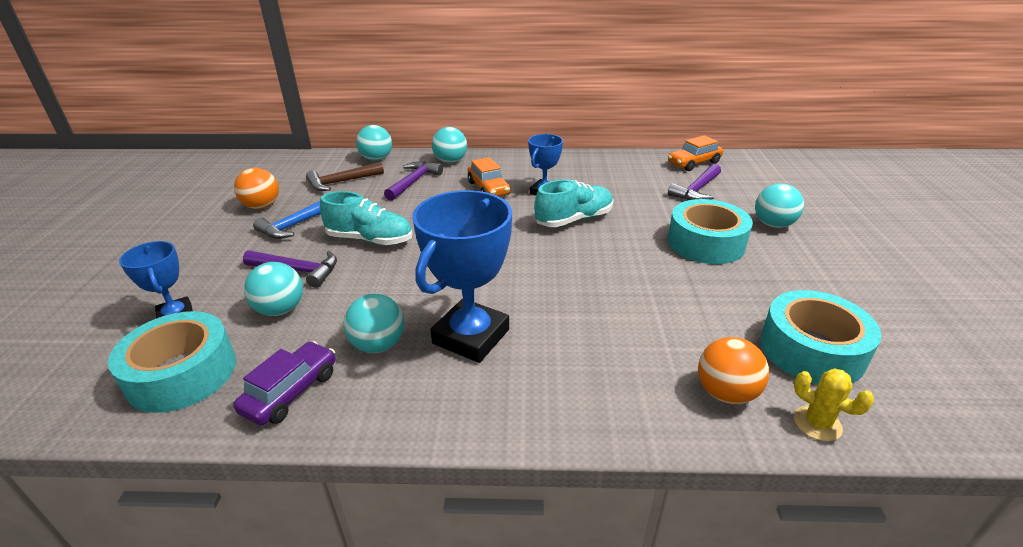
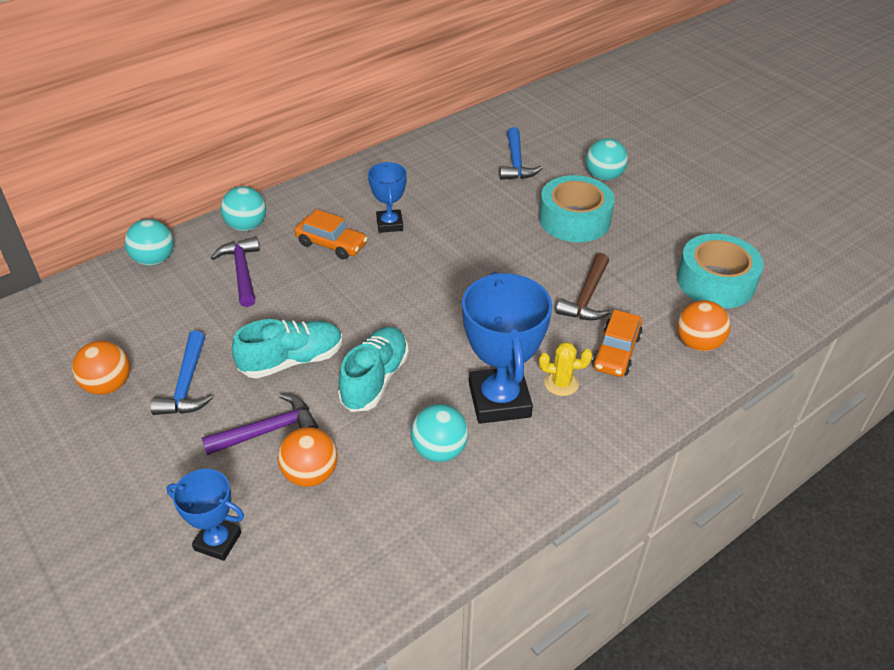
camera: 40 degrees left, 10 degrees up
turquoise tape [108,311,236,413] -> none
purple car [233,341,335,425] -> none
turquoise ball [244,262,303,316] -> orange ball [278,427,338,487]
brown hammer [306,162,384,191] -> brown hammer moved to [556,253,611,321]
turquoise shoe [534,179,613,227] -> turquoise shoe moved to [338,327,409,412]
orange car [668,135,723,171] -> orange car moved to [592,310,643,377]
purple hammer [668,164,721,201] -> blue hammer [500,127,543,180]
yellow cactus [794,368,874,441] -> yellow cactus moved to [539,342,592,396]

